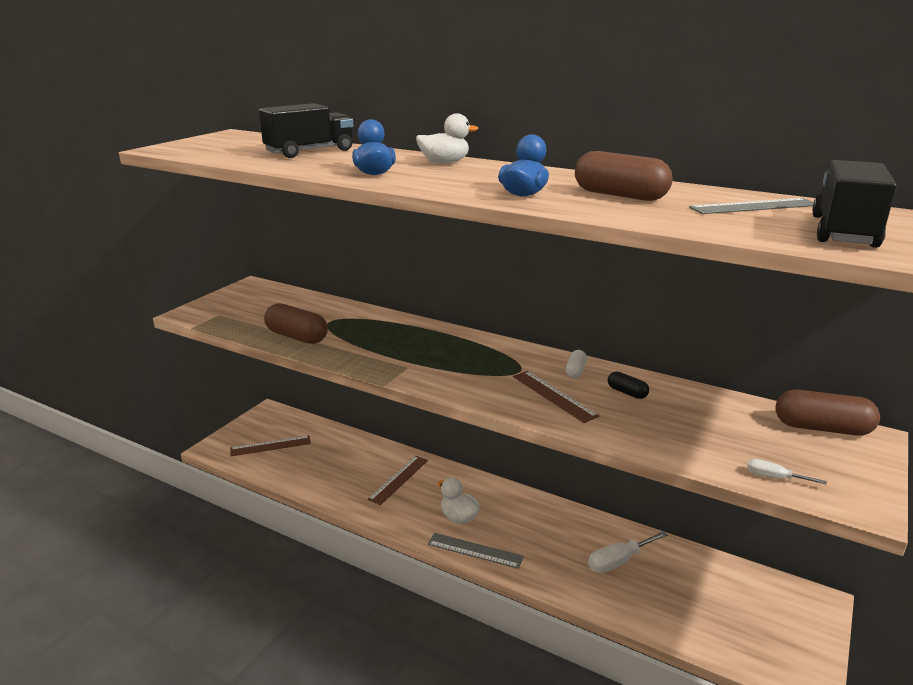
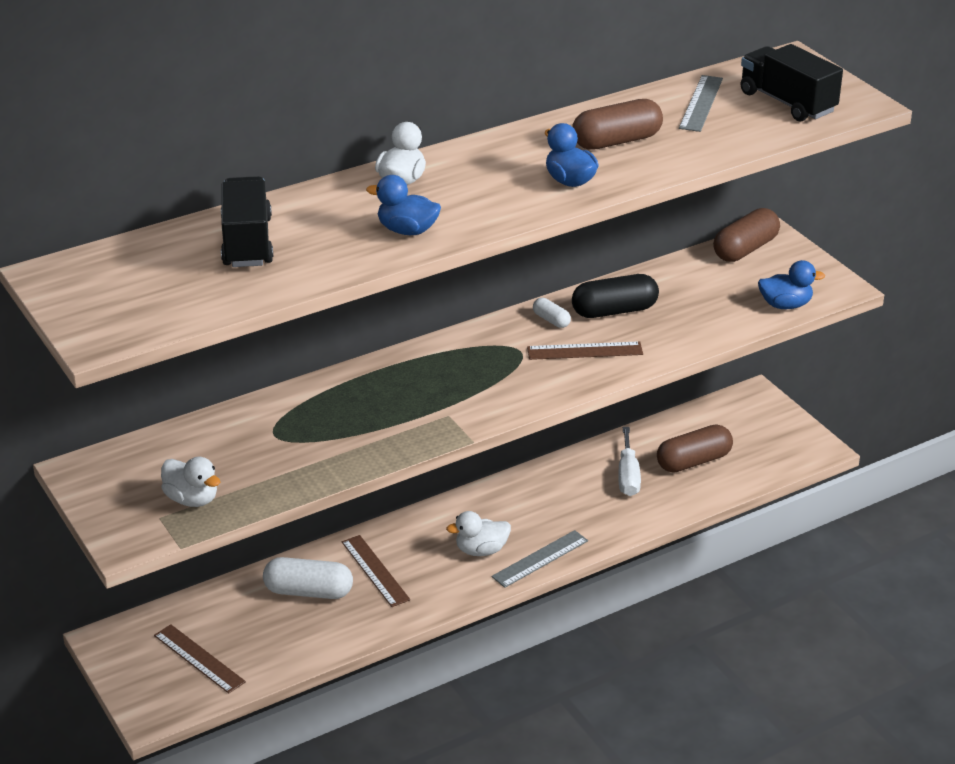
camera: 60 degrees left, 10 degrees up
brown ruler [230,435,311,456] -> brown ruler turned 60 degrees counterclockwise [154,624,246,694]
brown capsule [264,303,328,344] -> brown capsule moved to [657,424,733,473]
black capsule [608,371,649,399] -> black capsule [572,274,659,318], size x1.94
white screwdriver [747,459,827,485] -> blue duck [758,260,825,309]
none -> white duck [161,456,220,507]
none -> white capsule [263,557,353,599]

